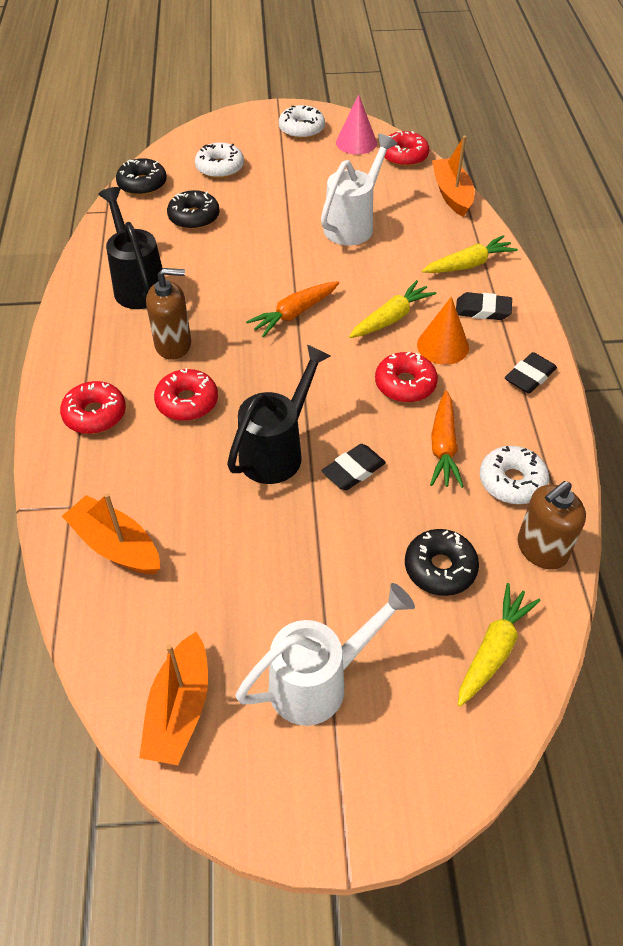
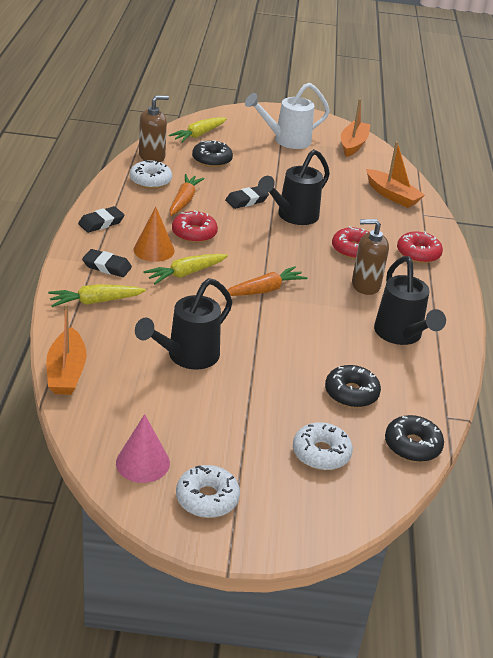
camera: 175 degrees left, 15 degrees down
white watering can [321,134,397,245] -> black watering can [135,278,233,370]
red donut [384,131,429,167] -> none

